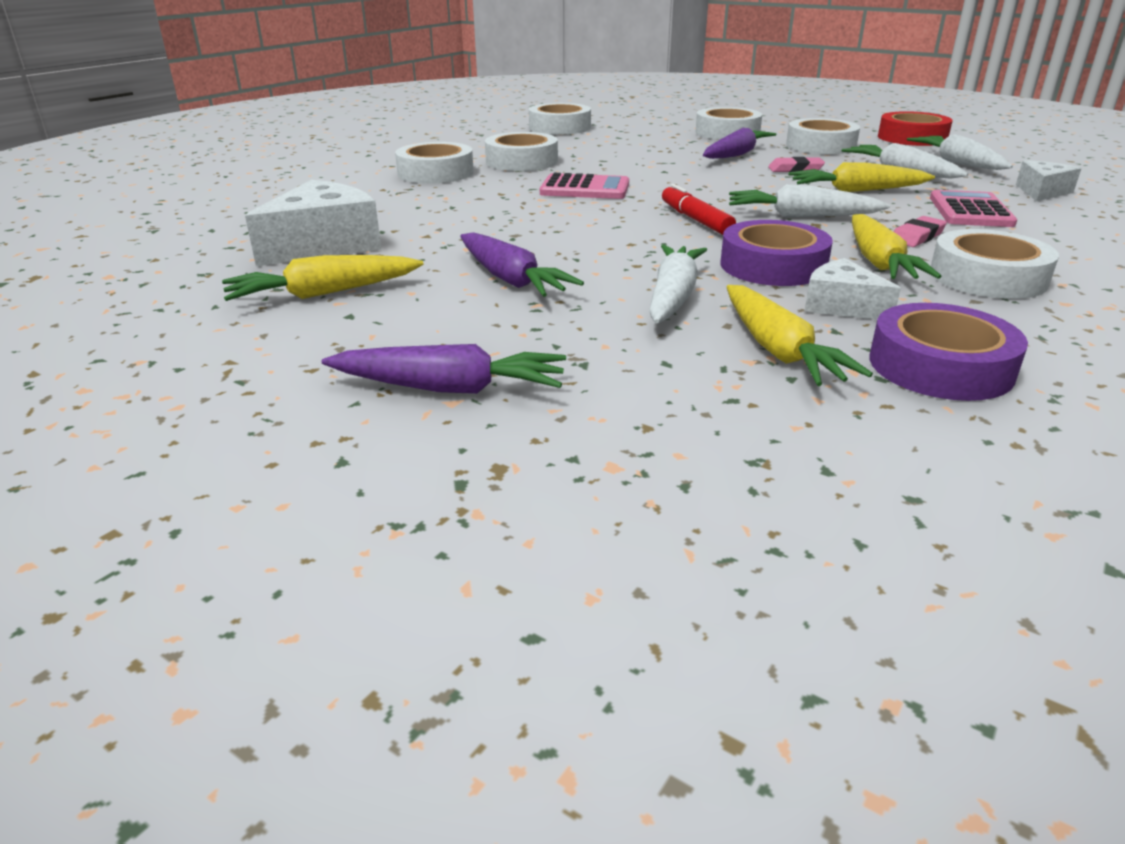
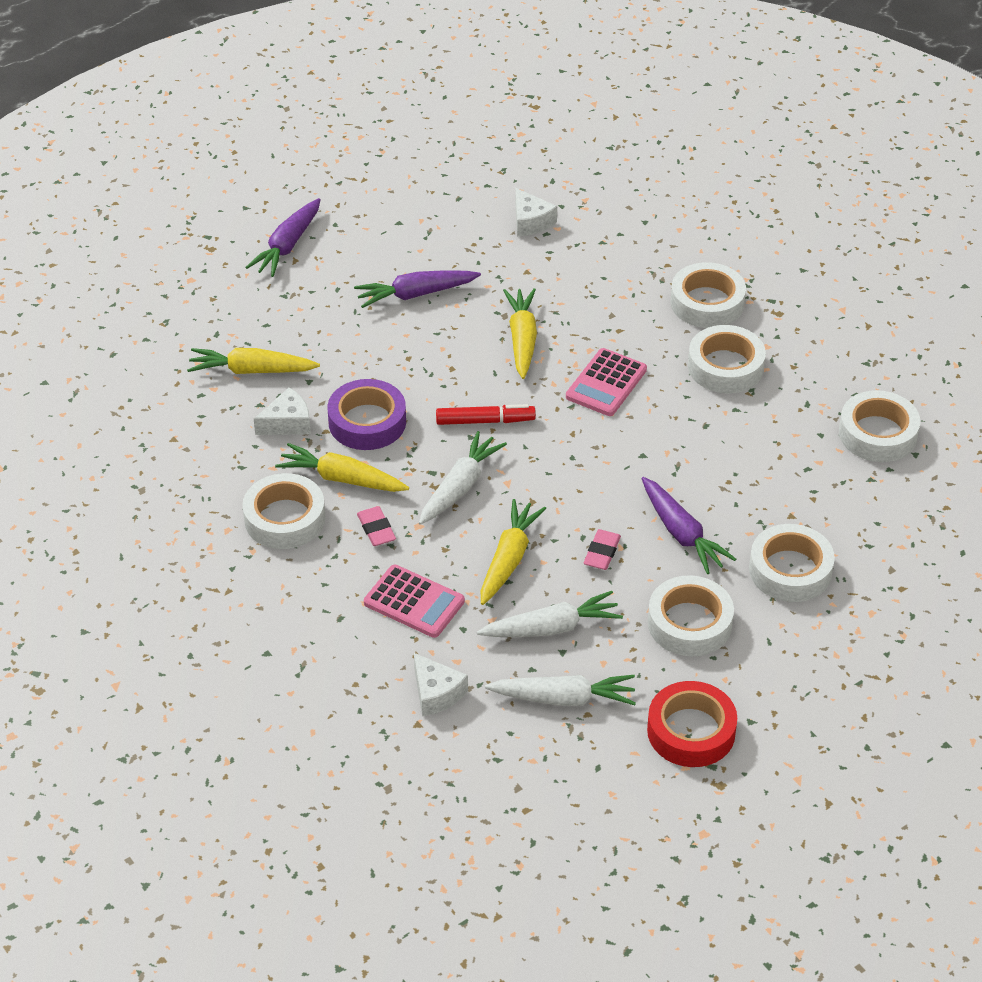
camera: 110 degrees right, 15 degrees up
yellow carrot [222,255,423,301] -> yellow carrot moved to [503,288,537,379]
white cheese [245,180,382,266] -> white cheese [515,188,557,236], size x0.58
white carrot [649,245,707,324] -> none
purple tape [870,303,1028,401] -> none

